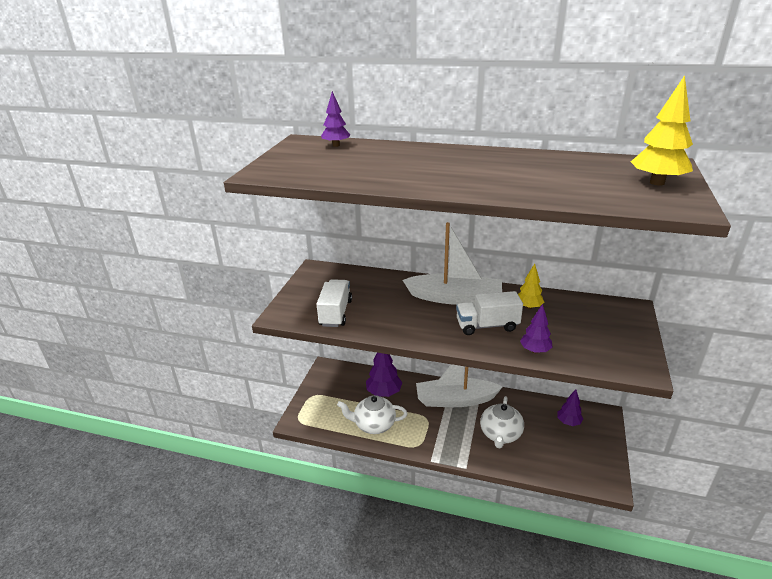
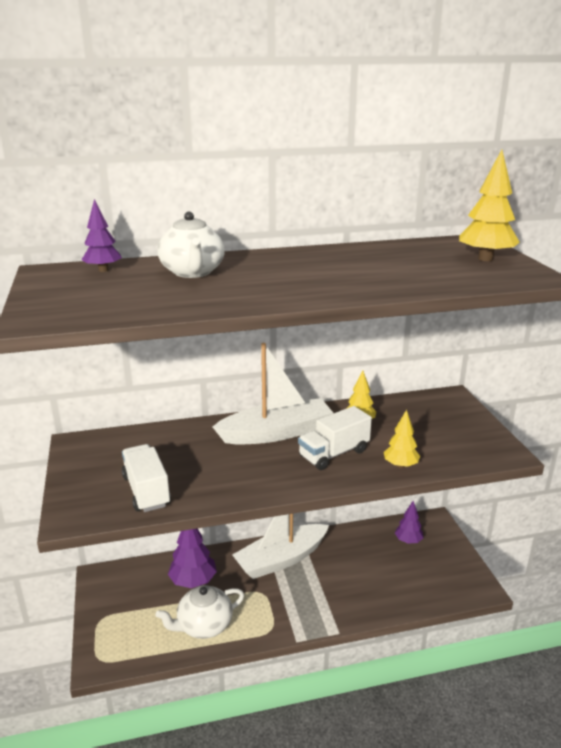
camera: 30 degrees left, 5 degrees down
white teapot [480,396,524,448] -> white teapot moved to [157,212,225,278]
purple tree [520,304,553,353] -> yellow tree [384,410,420,468]

